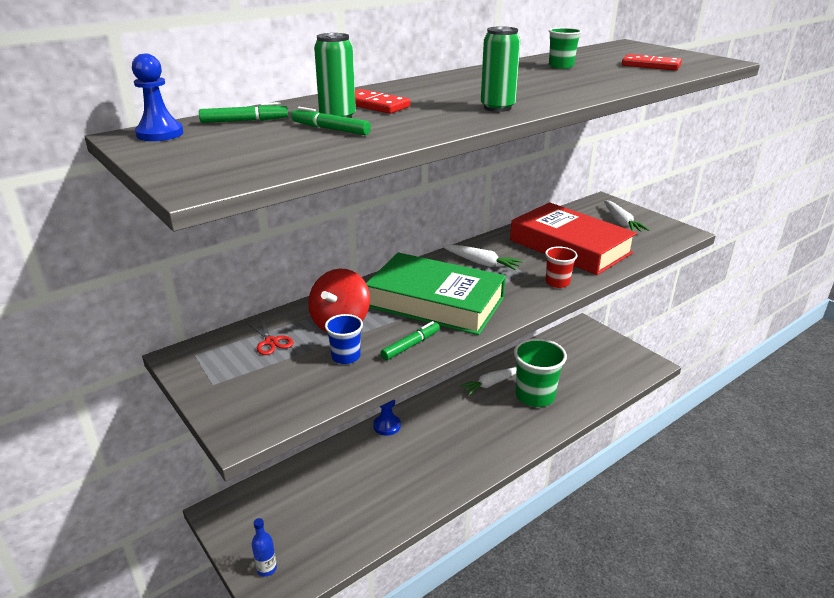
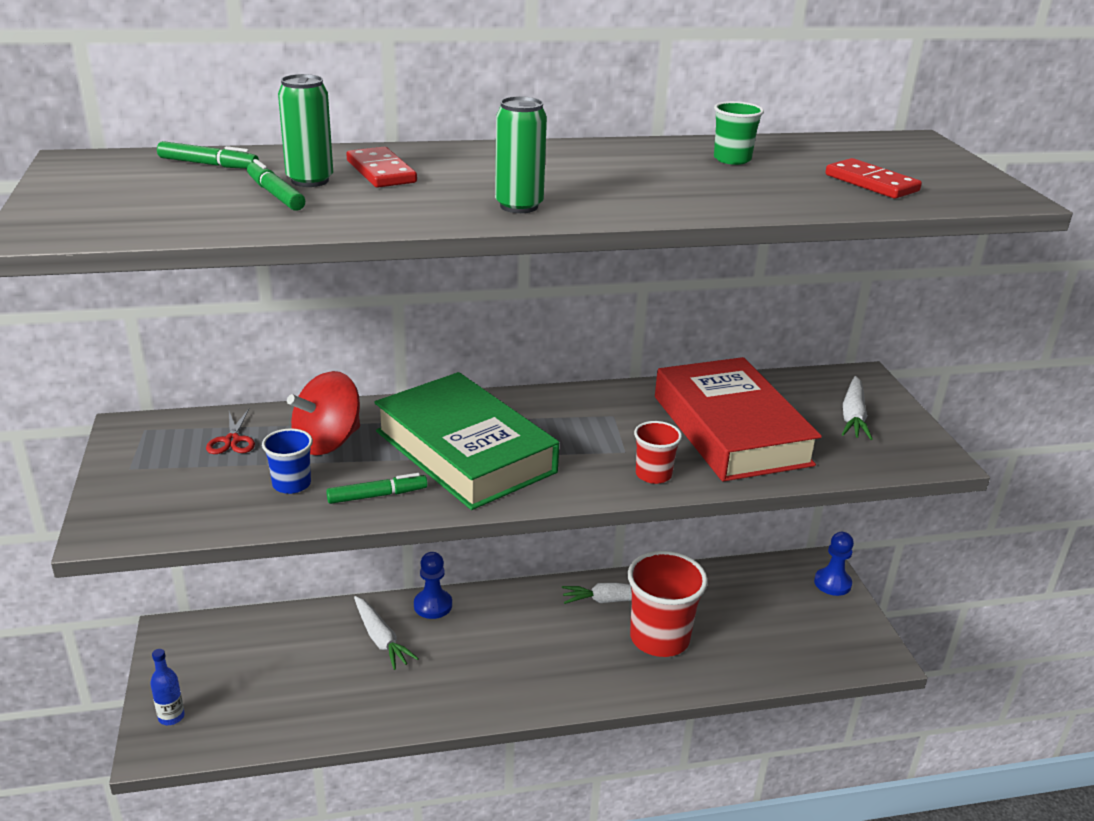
camera: 25 degrees right, 0 degrees up
blue pawn [132,54,183,141] -> blue pawn moved to [814,532,854,596]
white carrot [442,244,523,270] -> white carrot moved to [354,596,419,670]
green cup [514,338,567,407] -> red cup [628,551,708,657]

